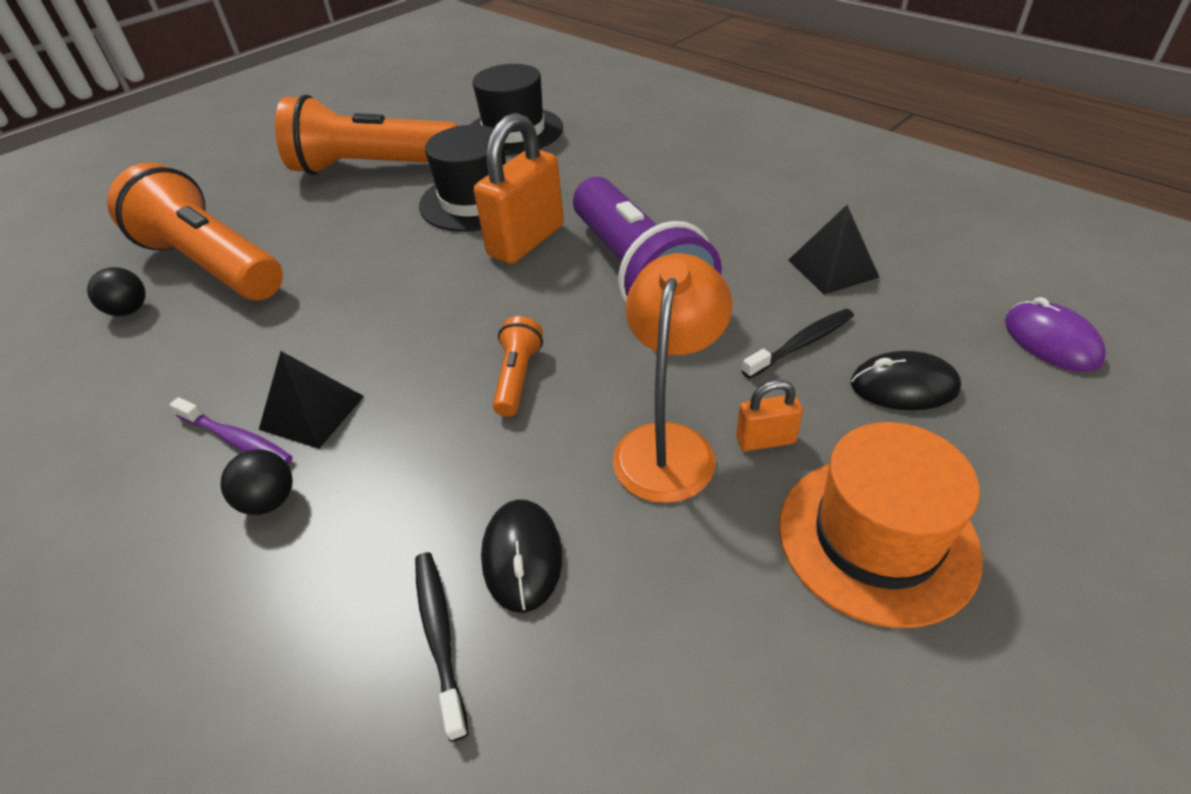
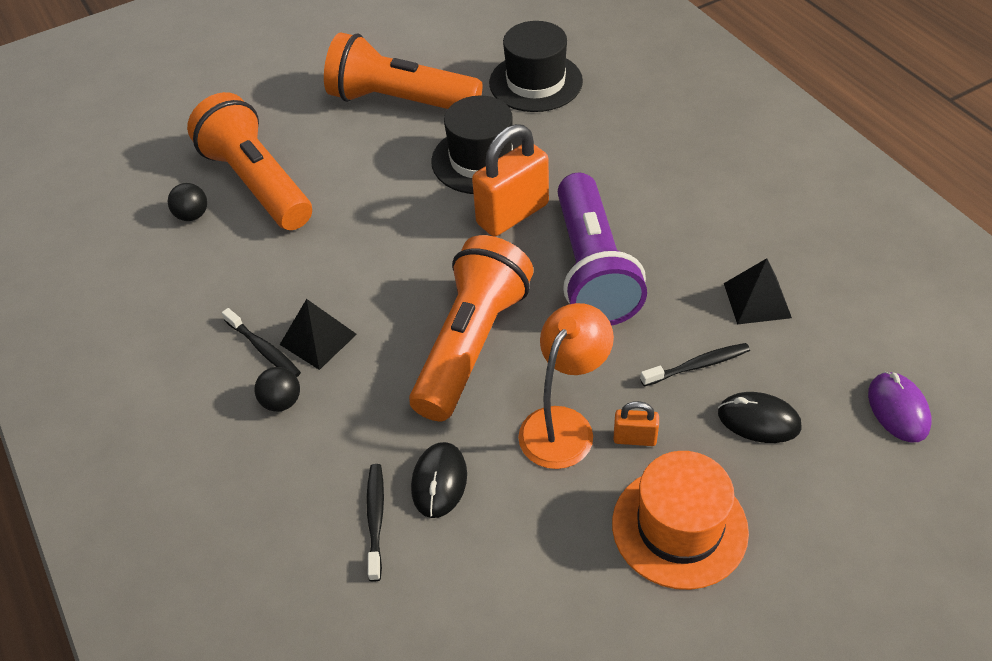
camera: 15 degrees right, 5 degrees up
purple toothbrush [169,397,292,464] -> black toothbrush [222,308,301,377]
orange flashlight [493,316,543,417] -> orange flashlight [409,235,534,421], size x2.33

